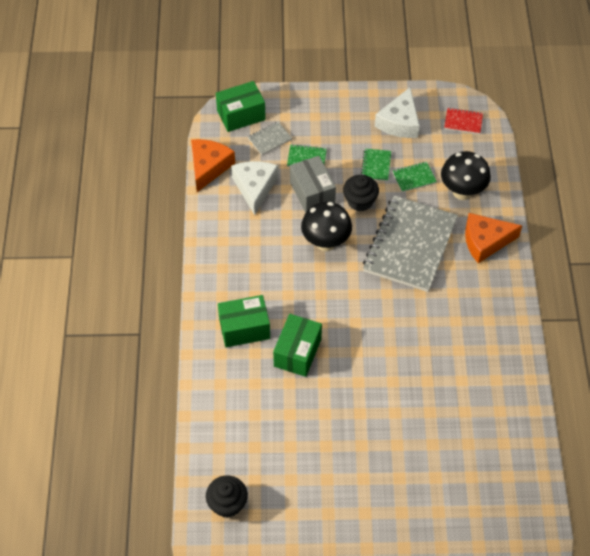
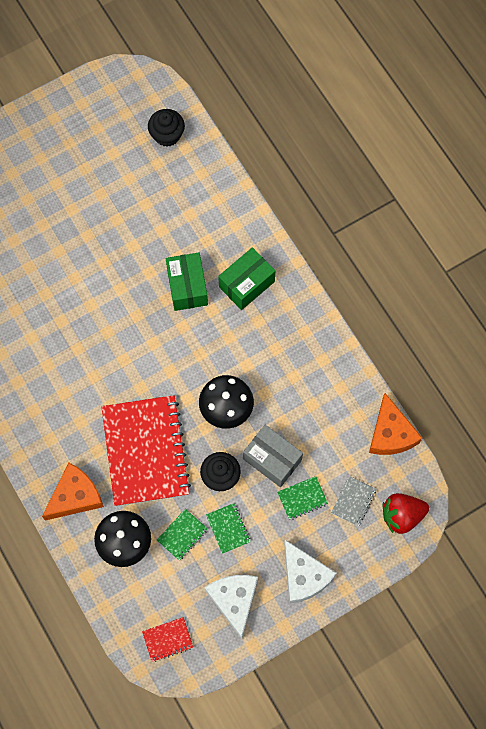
camera: 150 degrees right, 15 degrees up
green box [216,81,266,132] -> red strawberry [383,493,429,534]
white cheese [231,161,278,215] -> white cheese moved to [284,540,337,604]
grey notebook [363,195,458,292] -> red notebook [102,395,191,506]

